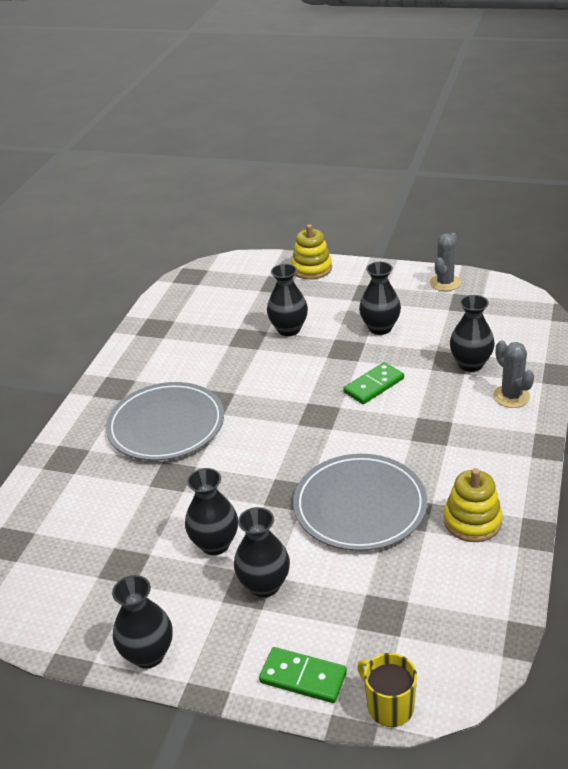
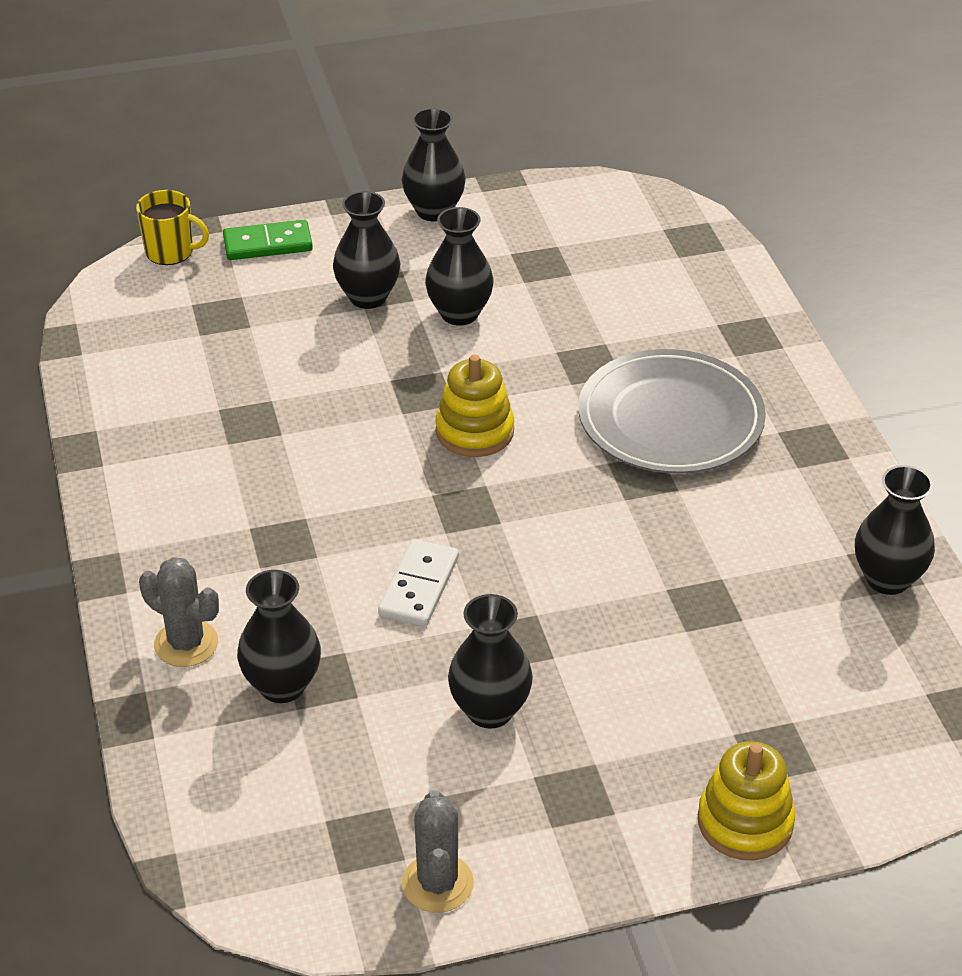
camera: 145 degrees right, 5 degrees up
black vase [267,264,308,336] -> black vase moved to [855,465,935,595]
grey plate [293,454,427,551] -> none
green domino [343,362,404,404] -> white domino [378,539,459,627]
yellow stacking toy [444,468,503,542] -> yellow stacking toy moved to [435,355,514,457]

